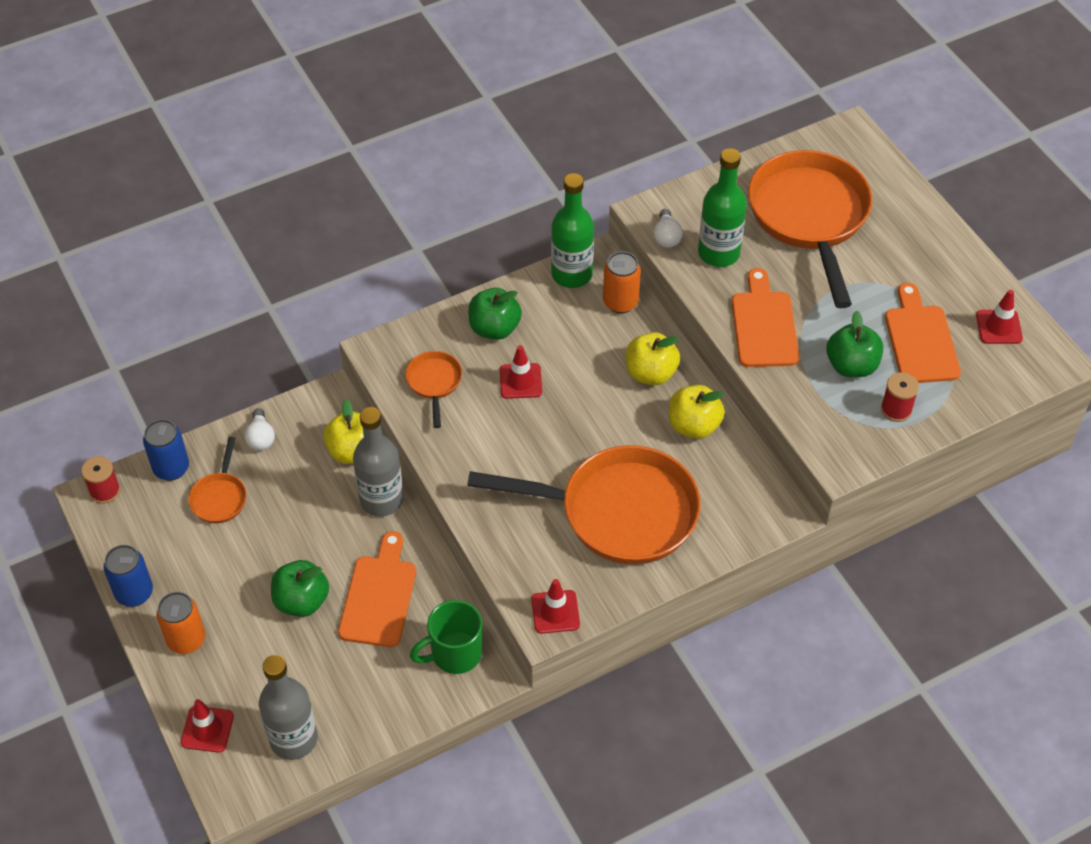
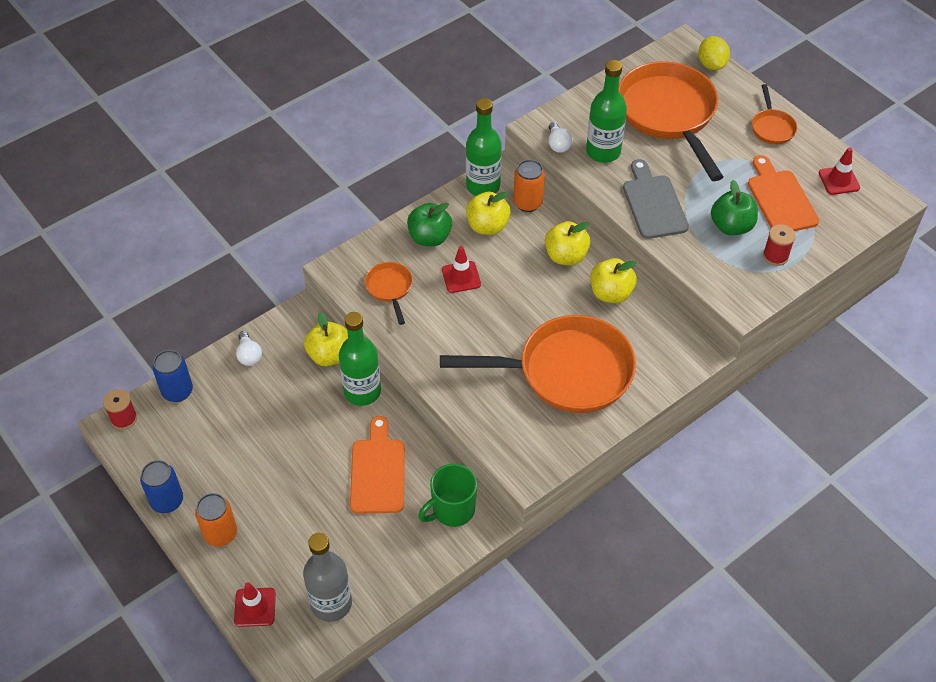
camera: 10 degrees left, 0 degrees up
orange pan [188,437,247,523] -> orange pan moved to [752,84,797,144]
green apple [271,560,329,617] -> none
grey bottle [353,407,404,517] -> green bottle [339,312,381,406]
red traffic cone [531,579,580,634] -> none
orange cutting board [732,268,799,367] -> grey cutting board [623,159,689,239]
none -> yellow apple [466,191,511,235]
none -> yellow lemon [698,36,730,70]

